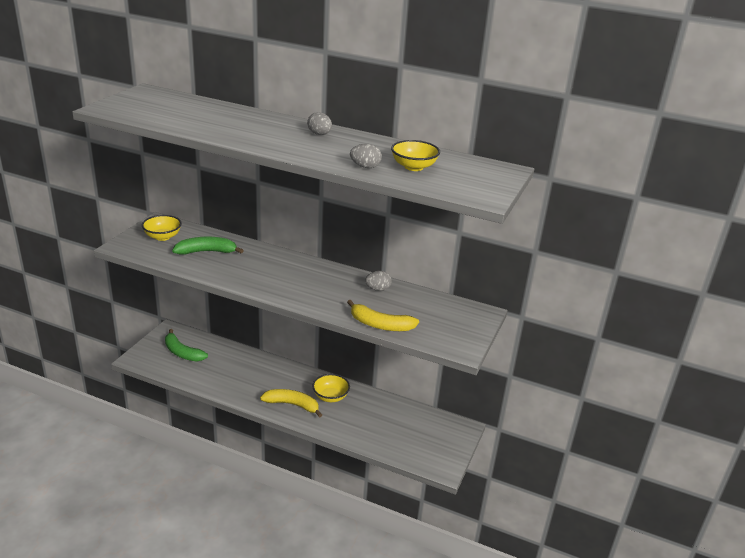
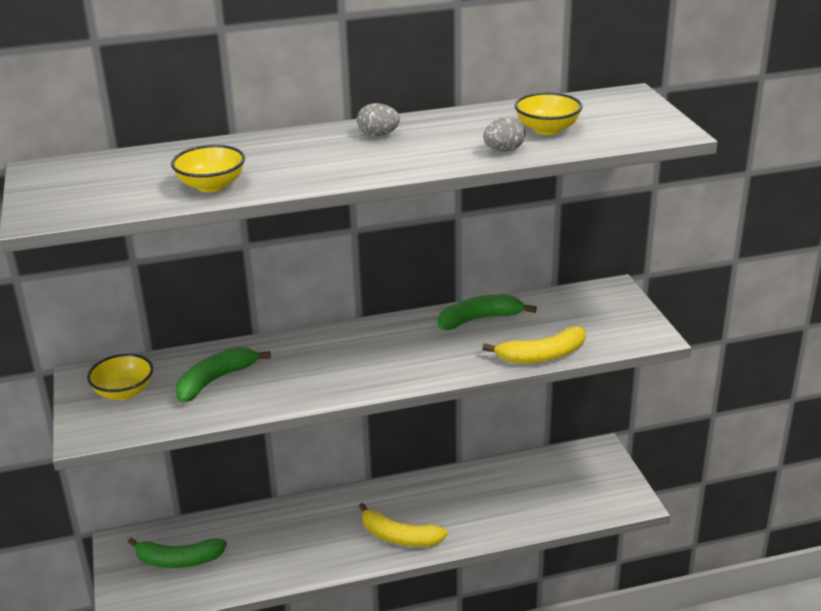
camera: 35 degrees left, 0 degrees up
yellow banana [260,389,322,418] -> yellow banana turned 135 degrees counterclockwise [359,503,448,547]
yellow bowl [312,374,350,402] -> yellow bowl moved to [171,145,245,192]
grey egg [365,271,392,291] -> green banana [438,295,537,330]

